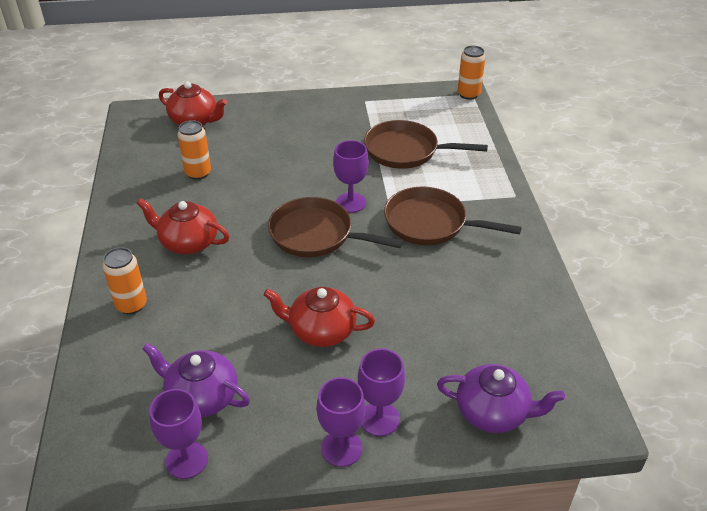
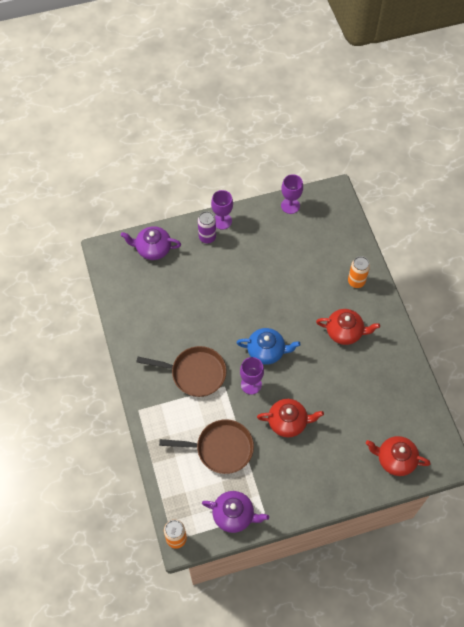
camera: 170 degrees right, 20 degrees up
purple teapot [142,343,250,417] -> purple teapot moved to [202,491,269,533]
orange can [178,120,211,180] -> none
red teapot [263,287,375,347] -> red teapot moved to [257,399,324,437]
brown pan [268,197,403,257] -> blue teapot [236,328,300,365]
purple goblet [358,349,405,436] -> purple can [198,211,216,244]

